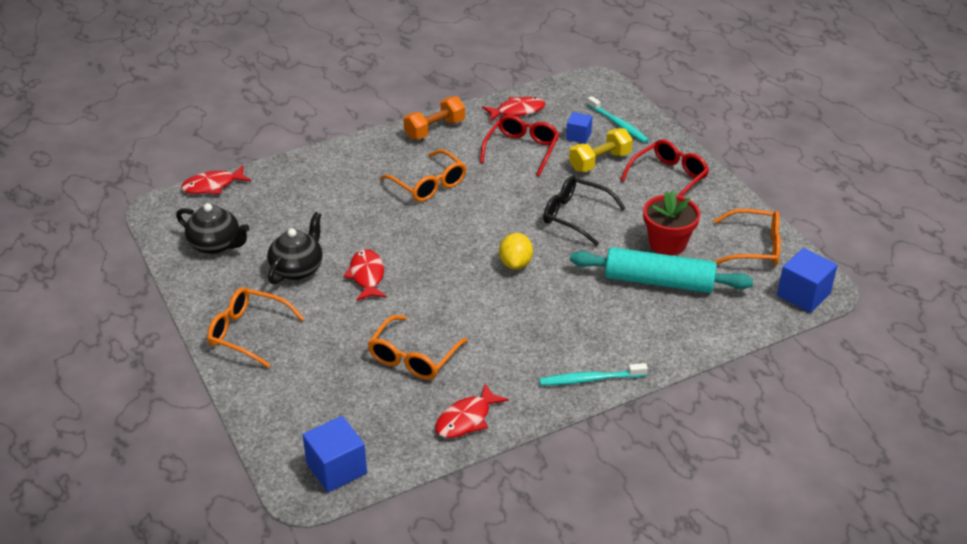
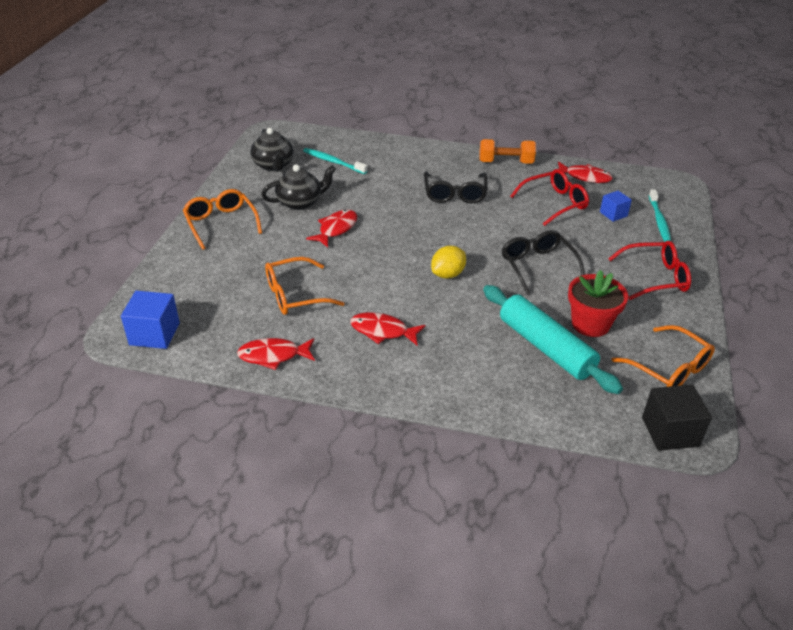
camera: 40 degrees right, 0 degrees up
red fish [181,165,251,194] -> red fish moved to [350,312,425,345]
orange glasses [381,149,466,202] -> black glasses [424,171,488,203]
turquoise toothbrush [539,363,648,386] -> turquoise toothbrush moved to [303,148,367,174]
yellow dumbbell [569,128,633,172] -> none
blue cube [777,248,838,313] -> black cube [642,384,712,451]

